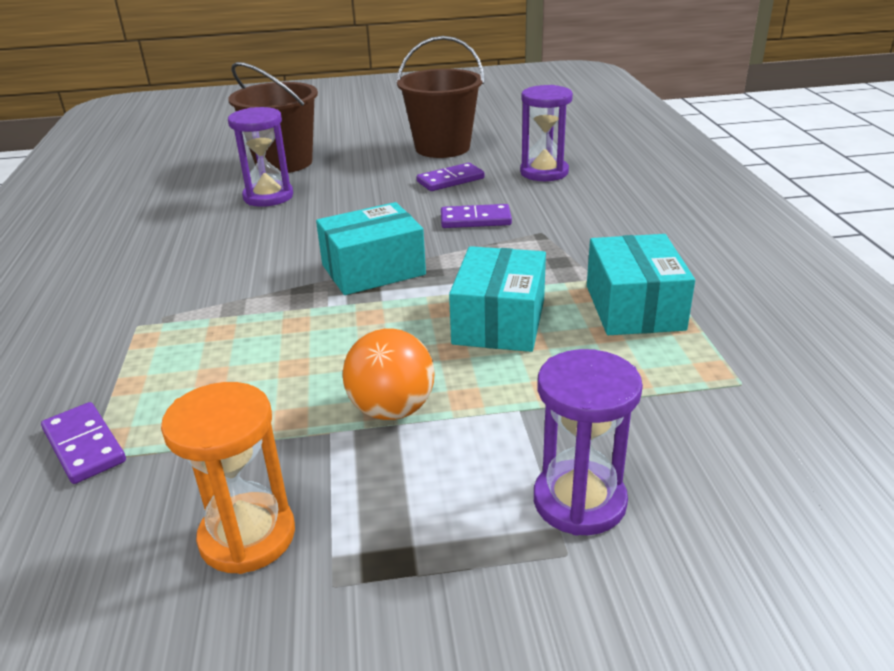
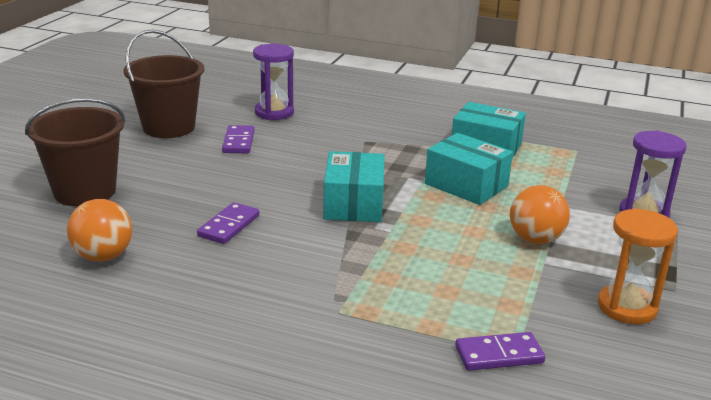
camera: 65 degrees left, 5 degrees down
purple hourglass [228,107,293,207] -> none
purple domino [441,204,512,228] -> purple domino moved to [197,202,259,244]
none -> orange ball [67,199,132,262]

